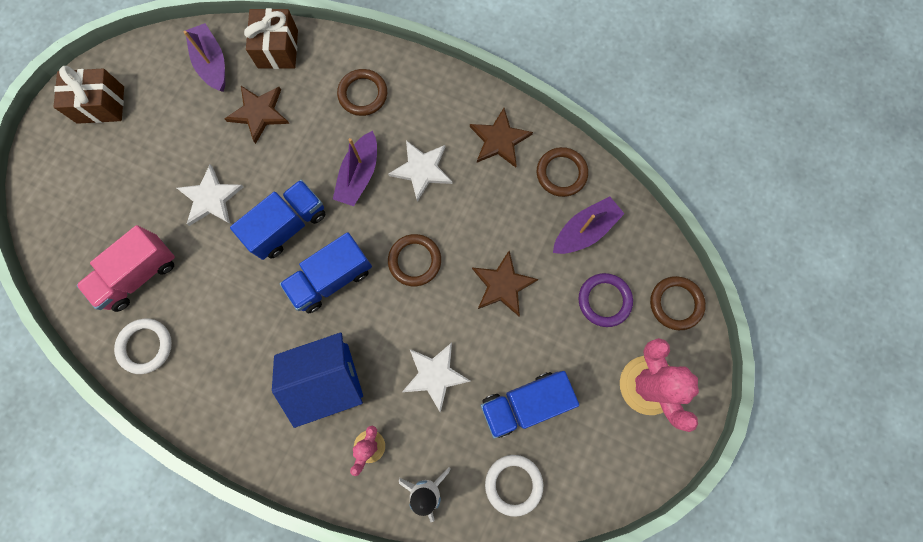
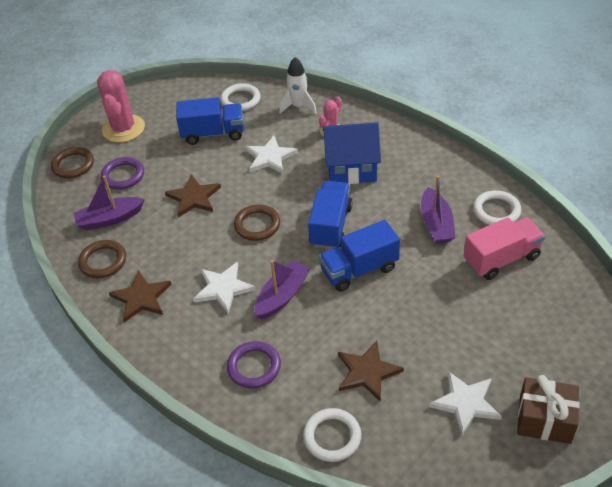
camera: 160 degrees left, 30 degrees down
white star [177,165,243,226] -> white star moved to [429,371,502,436]
purple boat [184,23,225,92] -> purple boat moved to [421,175,456,244]
brown gift [244,8,298,69] -> white ring [303,408,361,462]
blue truck [280,232,372,313] -> blue truck turned 60 degrees counterclockwise [308,181,353,249]
brown ring [337,69,387,116] -> purple ring [227,341,281,388]

